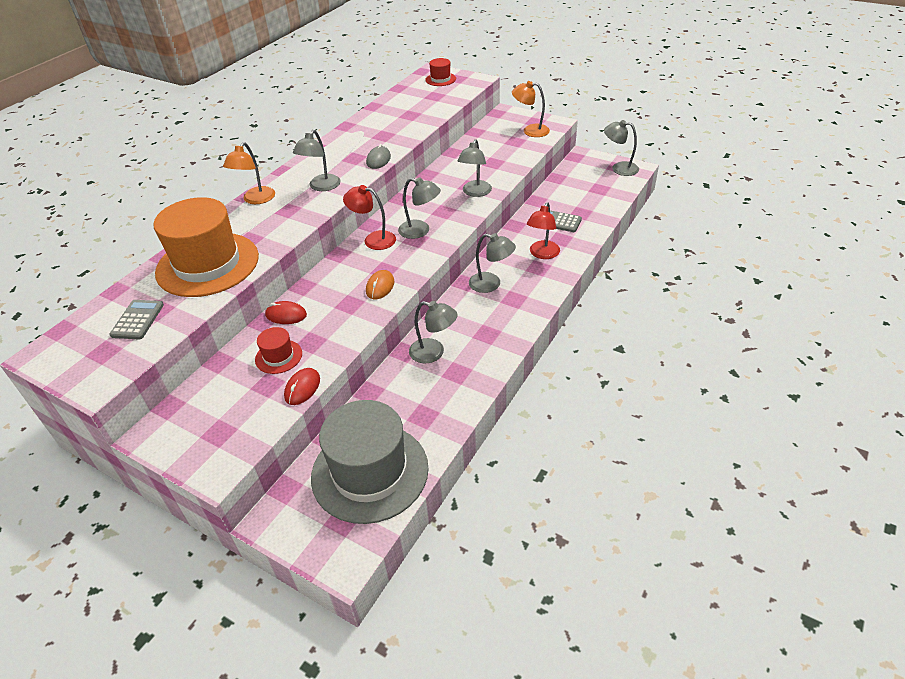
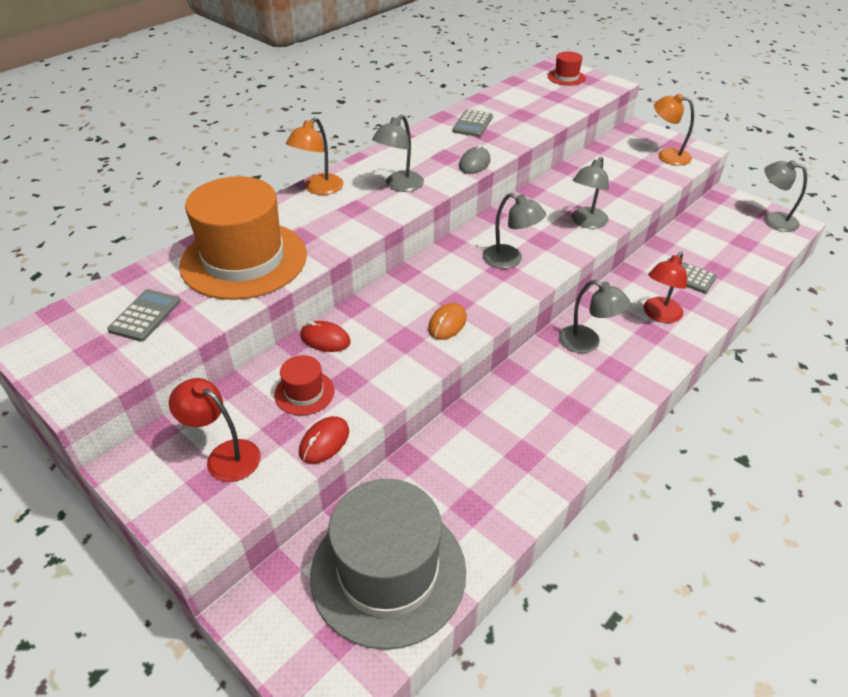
camera: 10 degrees right, 0 degrees up
red lamp [343,185,396,250] -> red lamp moved to [169,378,261,482]
grey lamp [409,301,458,363] -> none
none -> grey calculator [452,109,493,137]

